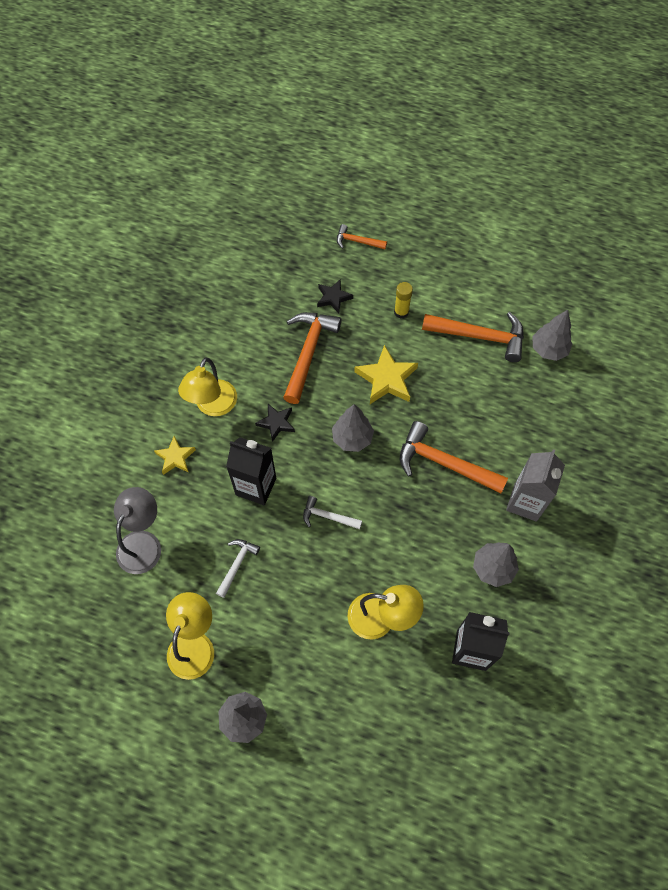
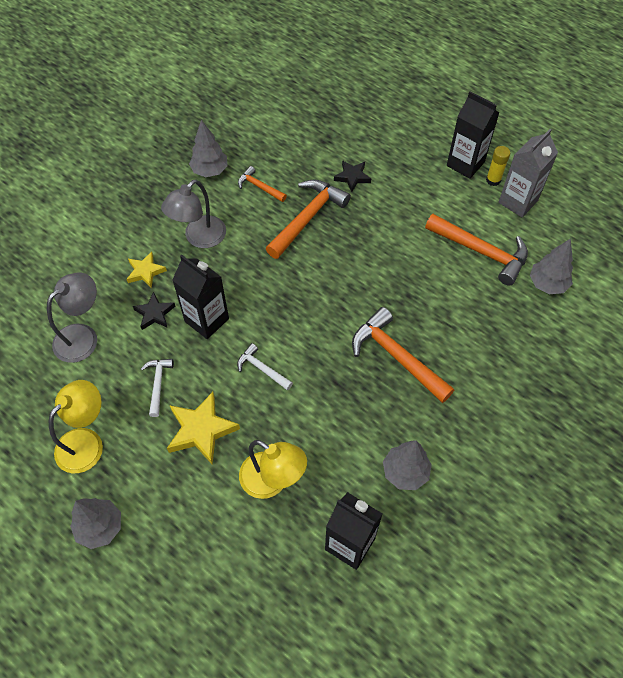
camera: 20 degrees right, 5 degrees down
yellow lamp [178,358,237,416] -> grey lamp [161,179,226,248]
white hammer [216,539,260,598] -> white hammer turned 45 degrees counterclockwise [141,359,174,417]
black star [255,404,295,442] -> black star moved to [133,292,175,330]
grey tree [332,404,374,452] -> grey tree moved to [189,120,228,177]
orange hammer [337,224,387,249] -> orange hammer moved to [238,166,287,202]
yellow star [354,345,418,404] -> yellow star moved to [167,392,240,464]
yellow glue stick [394,282,413,319] -> yellow glue stick moved to [486,146,510,186]
grey carton [506,449,565,522] -> grey carton moved to [498,129,558,217]
none -> black carton [447,91,499,179]

